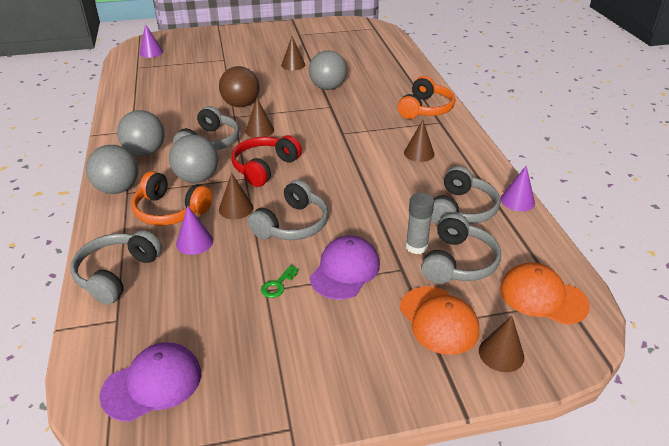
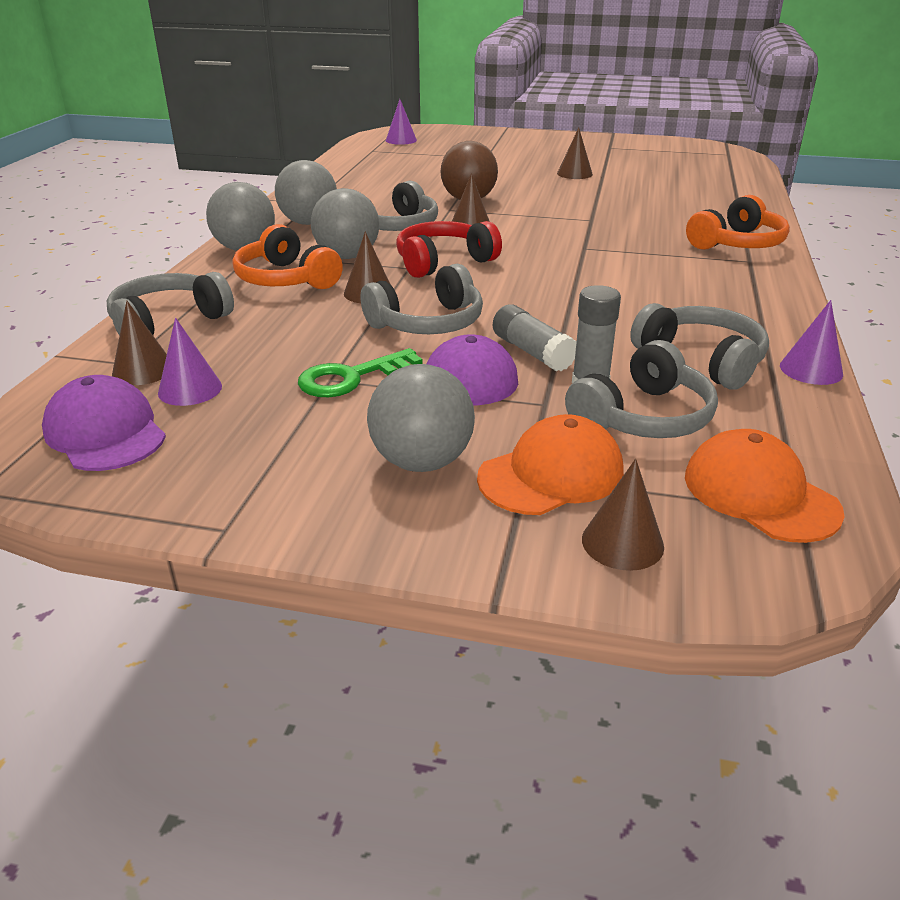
camera: 25 degrees right, 5 degrees down
purple cap [99,342,201,422] -> purple cap turned 120 degrees counterclockwise [42,375,166,471]
purple cone [176,206,213,255] -> purple cone moved to [158,318,222,406]
green key [261,265,299,298] -> green key [298,348,423,397], size x1.75
grey ball [309,50,347,90] -> grey ball moved to [367,364,475,472]
orange cap [400,286,479,355] -> orange cap turned 120 degrees counterclockwise [477,414,624,515]
brown cone [404,120,435,162] -> brown cone moved to [112,301,167,385]
grey headphones [431,166,500,225] -> grey headphones turned 90 degrees counterclockwise [630,303,769,390]
none -> grey glue stick [493,304,576,371]

